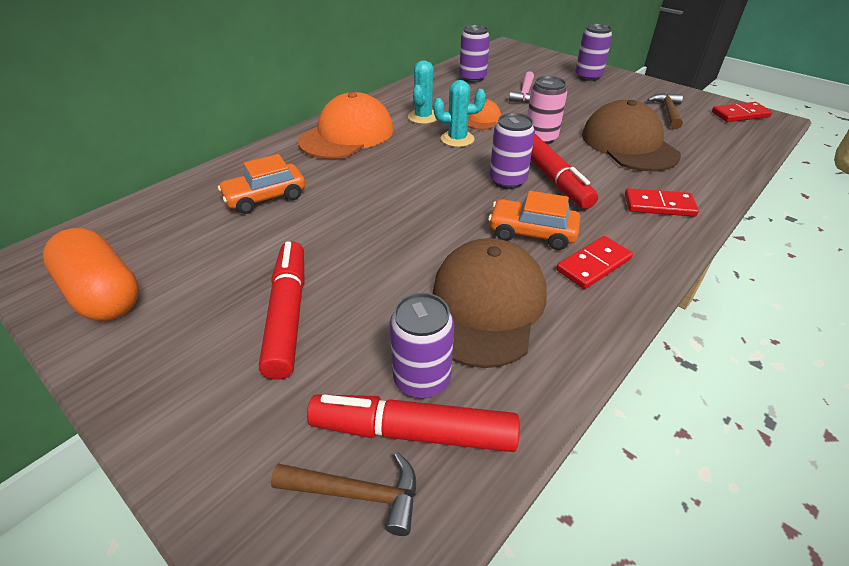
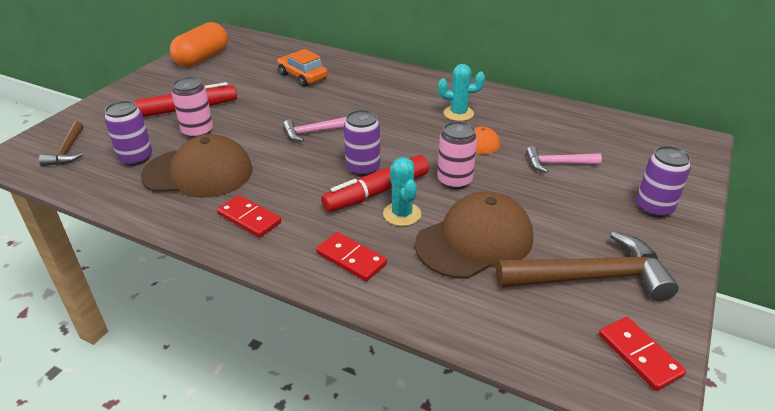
camera: 75 degrees right, 5 degrees down
orange cap [298,92,393,159] -> none
red marker [307,394,520,452] -> none
turquoise cactus [433,80,486,147] -> turquoise cactus moved to [383,157,421,226]
purple can [459,25,490,83] -> none
orange car [488,191,580,250] -> none
red domino [625,188,699,217] -> red domino turned 45 degrees counterclockwise [316,232,387,281]
brown hammer [647,93,683,129] -> brown hammer [496,231,679,301], size x1.85
none -> pink can [172,77,213,138]
none -> pink hammer [283,117,346,142]

